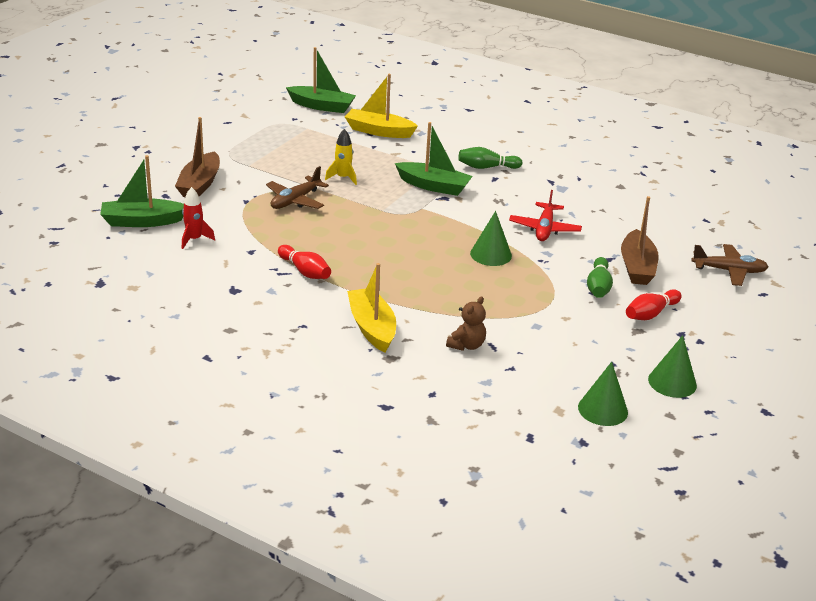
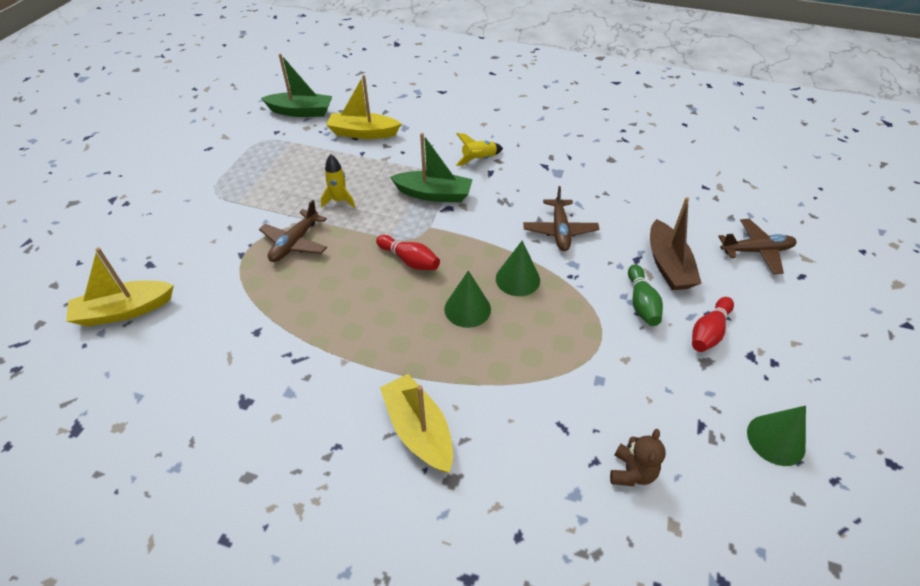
camera: 10 degrees left, 15 degrees up
green boat [100,155,184,227] -> yellow boat [66,248,174,326]
brown boat [175,117,220,197] -> none
red rocket [182,187,215,249] -> none
red bowling pin [278,245,331,279] -> red bowling pin moved to [376,235,440,270]
brown teddy bear [446,296,486,351] -> brown teddy bear moved to [610,429,666,486]
green bowling pin [458,147,523,169] -> yellow rocket [456,133,503,166]
red plane [509,190,582,241] -> brown plane [523,186,599,251]
green cone [578,362,628,426] -> green cone moved to [444,271,491,328]

